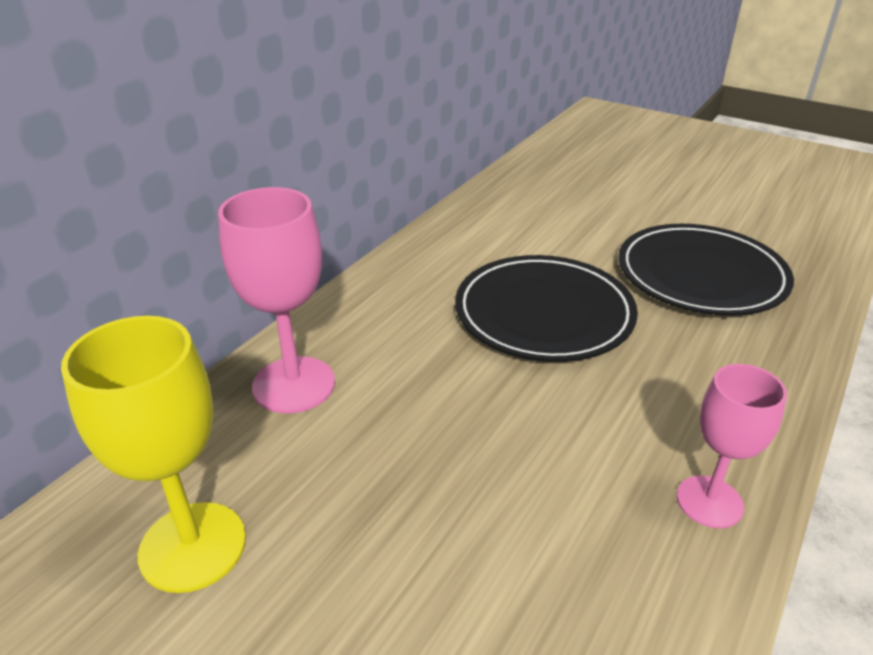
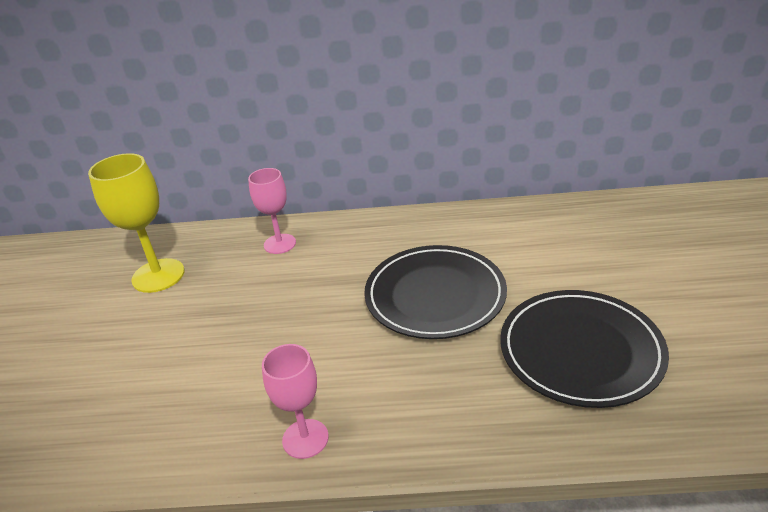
camera: 60 degrees right, 0 degrees up
pink goblet [218,187,335,413] -> pink goblet [248,168,296,254], size x0.66

